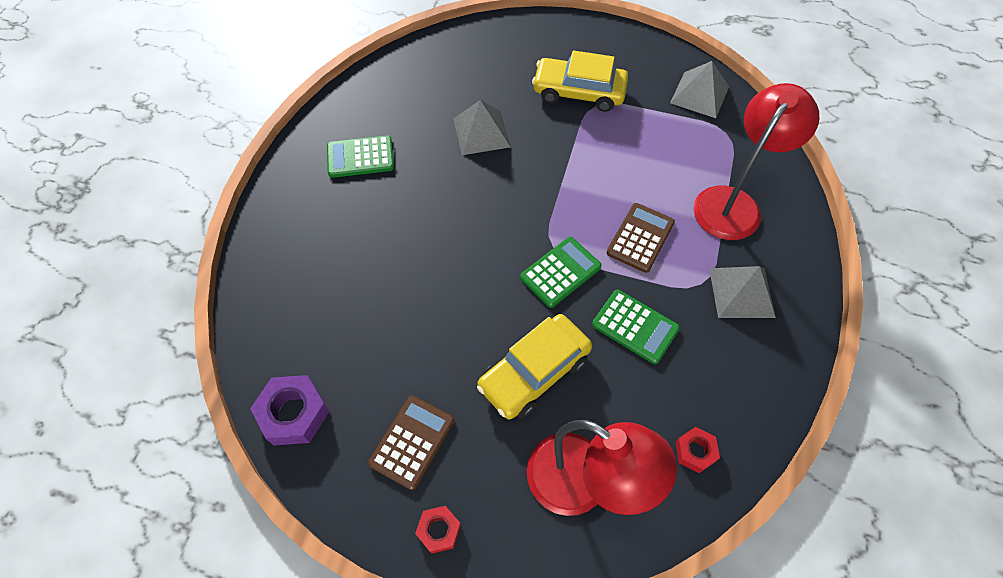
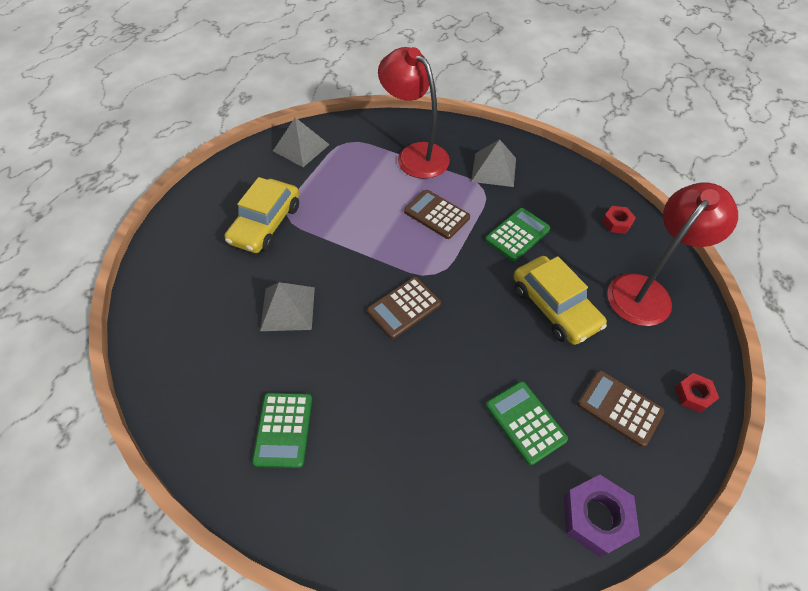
camera: 80 degrees left, 5 degrees down
green calculator [520,237,601,308] -> green calculator moved to [486,381,568,465]
none -> brown calculator [367,277,441,339]

